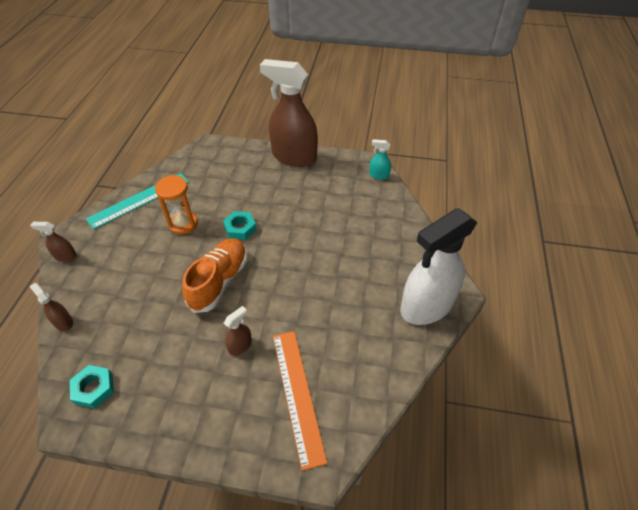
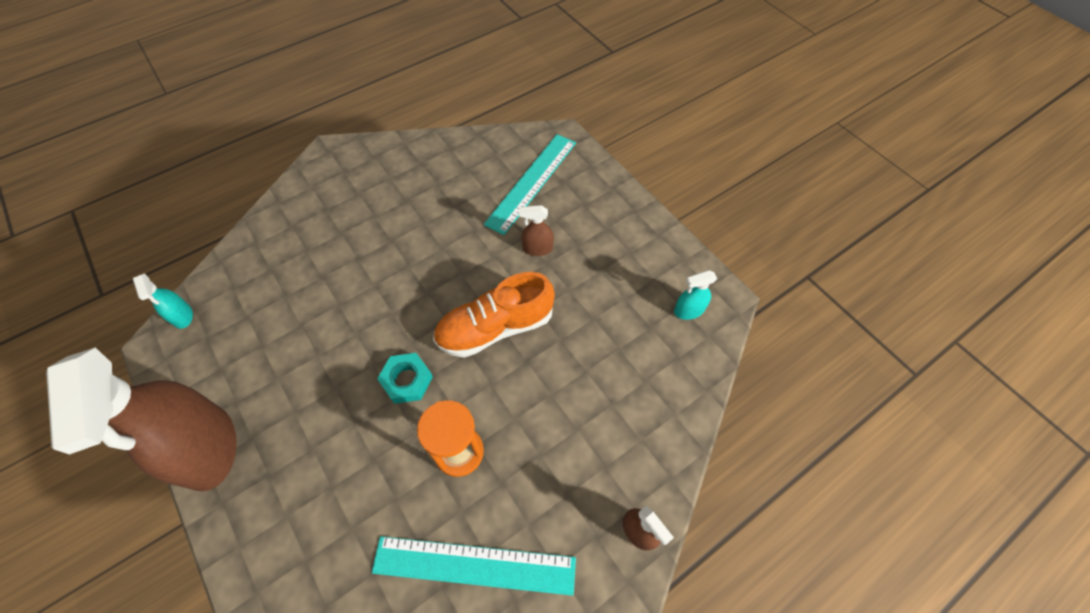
camera: 135 degrees left, 10 degrees up
brown spray bottle [29,283,73,331] -> none
turquoise nut [70,365,114,408] -> turquoise spray bottle [674,270,717,320]
orange ruler [273,331,327,471] -> turquoise ruler [484,134,576,235]
white spray bottle [400,208,478,325] -> none

